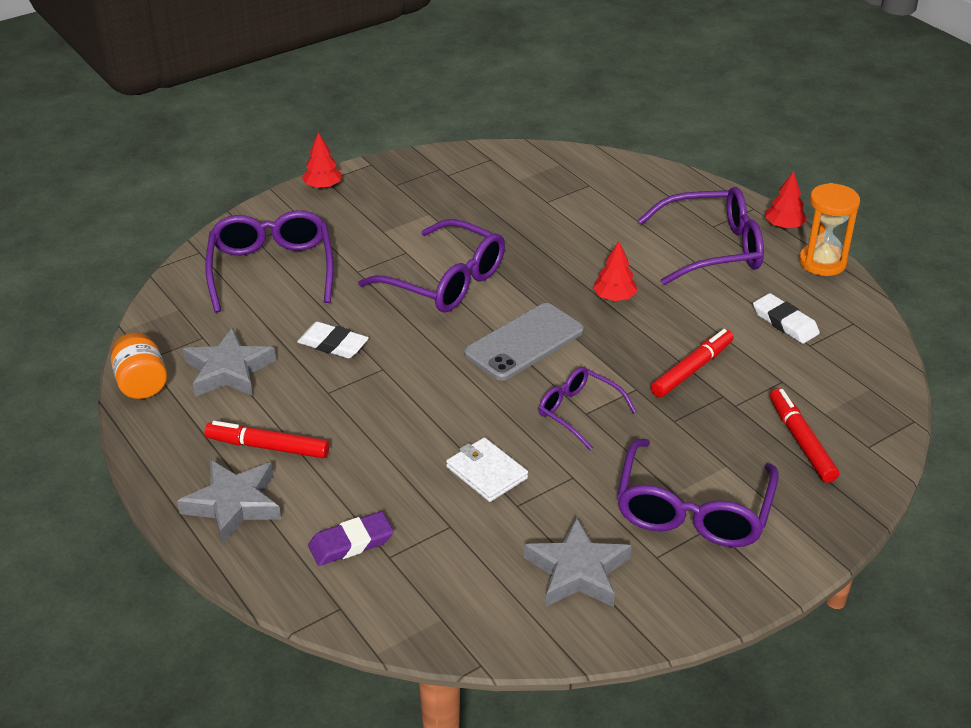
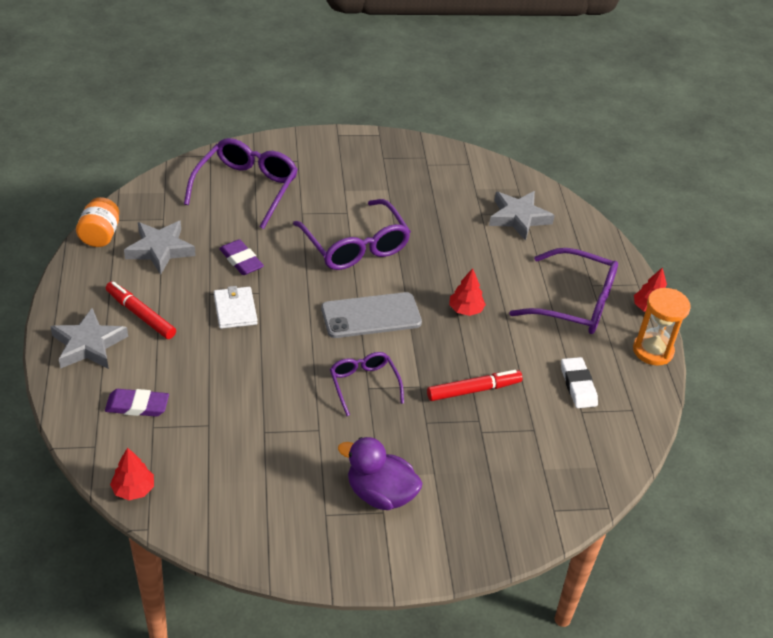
camera: 25 degrees right, 5 degrees up
white eraser [297,322,369,358] -> purple eraser [219,239,264,275]
red tree [302,133,342,189] -> red tree moved to [110,448,154,500]
white wallet [446,437,528,502] -> white wallet moved to [214,286,258,329]
grey star [524,517,632,607] -> grey star moved to [489,191,555,241]
purple glasses [617,439,779,547] -> purple duck [338,437,423,510]
red marker [770,388,839,483] -> none

